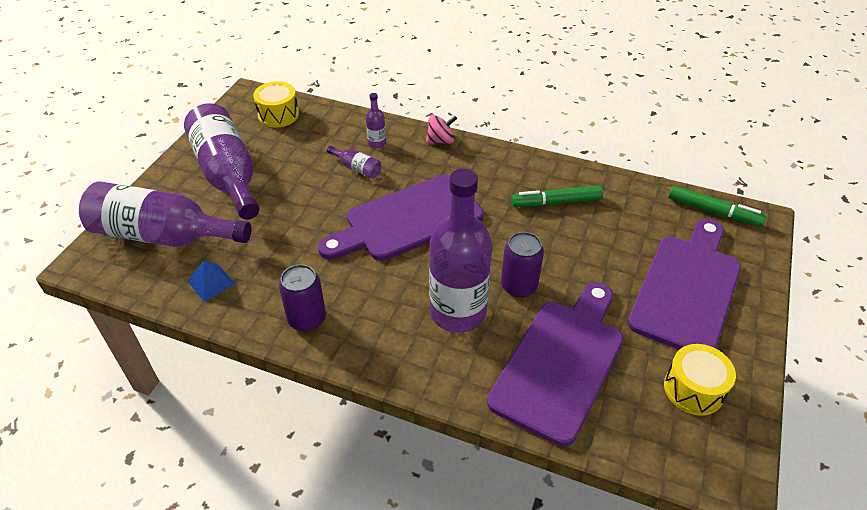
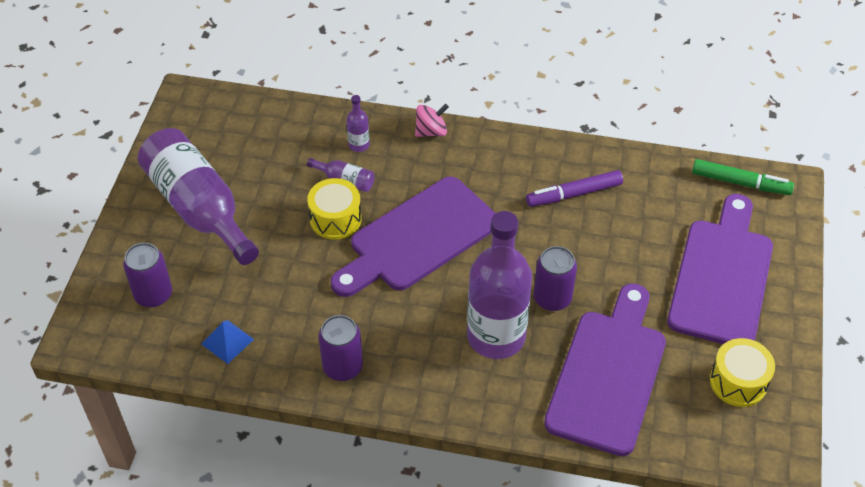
camera: 10 degrees left, 5 degrees up
purple bottle [79,181,252,247] -> purple can [123,243,172,307]
yellow drum [253,81,299,127] -> yellow drum moved to [307,178,362,240]
green marker [511,185,603,207] -> purple marker [526,170,623,207]

